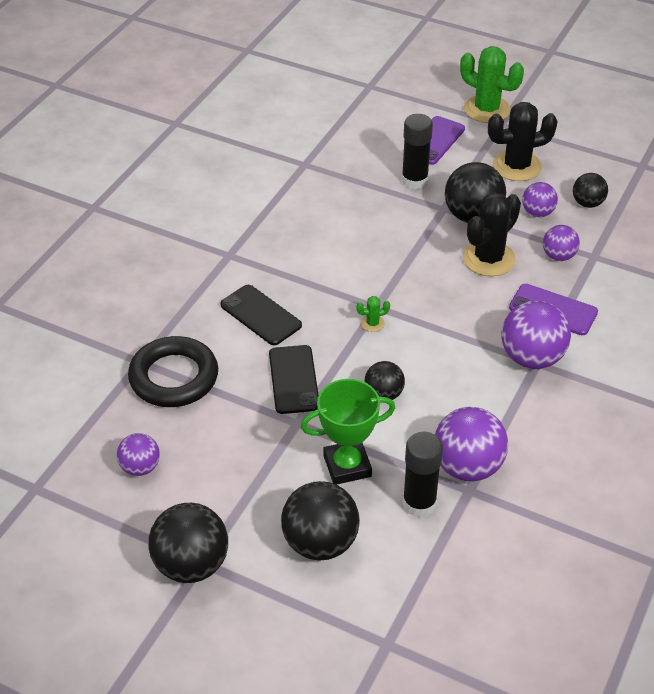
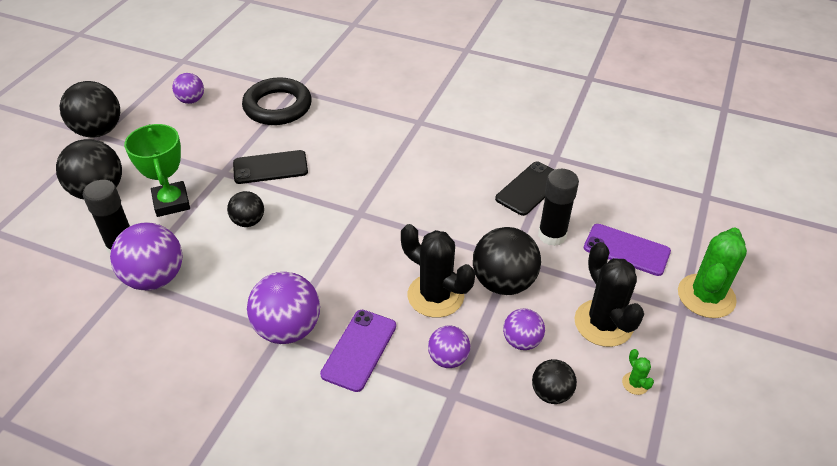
camera: 85 degrees right, 0 degrees up
black phone [220,285,302,345] -> black phone moved to [495,162,554,216]
green cactus [356,296,390,332] -> green cactus moved to [622,349,654,395]

